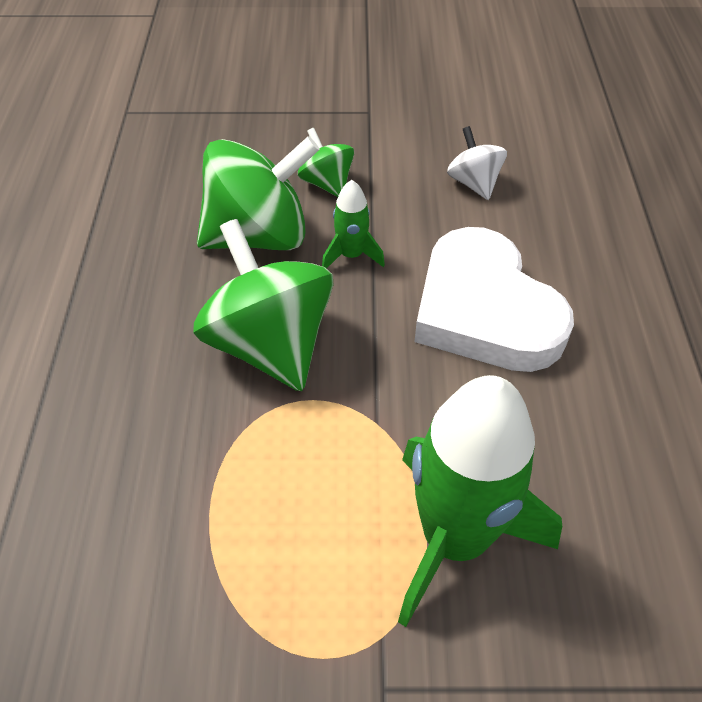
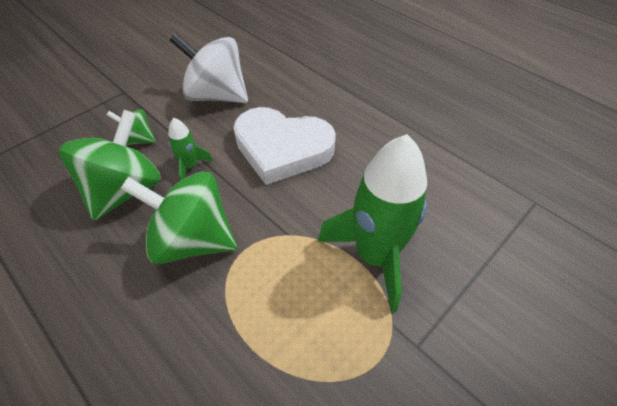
camera: 45 degrees left, 0 degrees up
white spinning top [447,126,507,200] -> white spinning top [170,33,248,103], size x1.97

